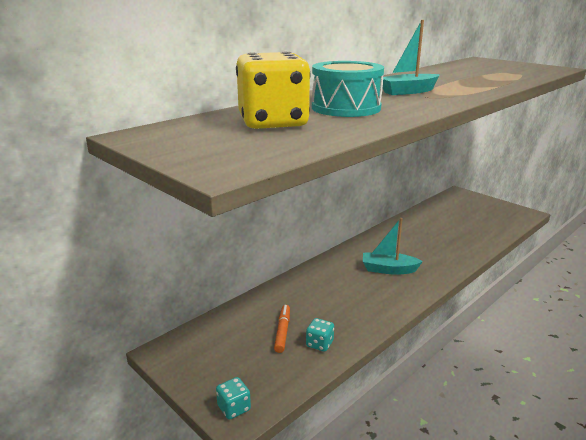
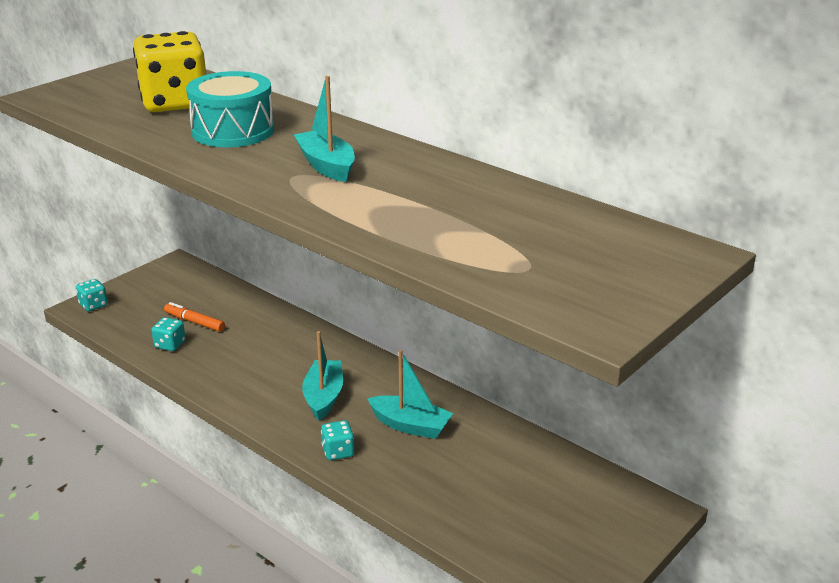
camera: 85 degrees right, 5 degrees up
orange marker [274,305,290,353] -> orange marker turned 150 degrees counterclockwise [164,302,225,332]
none -> turquoise dice [321,420,354,460]
none -> turquoise boat [367,350,453,439]

